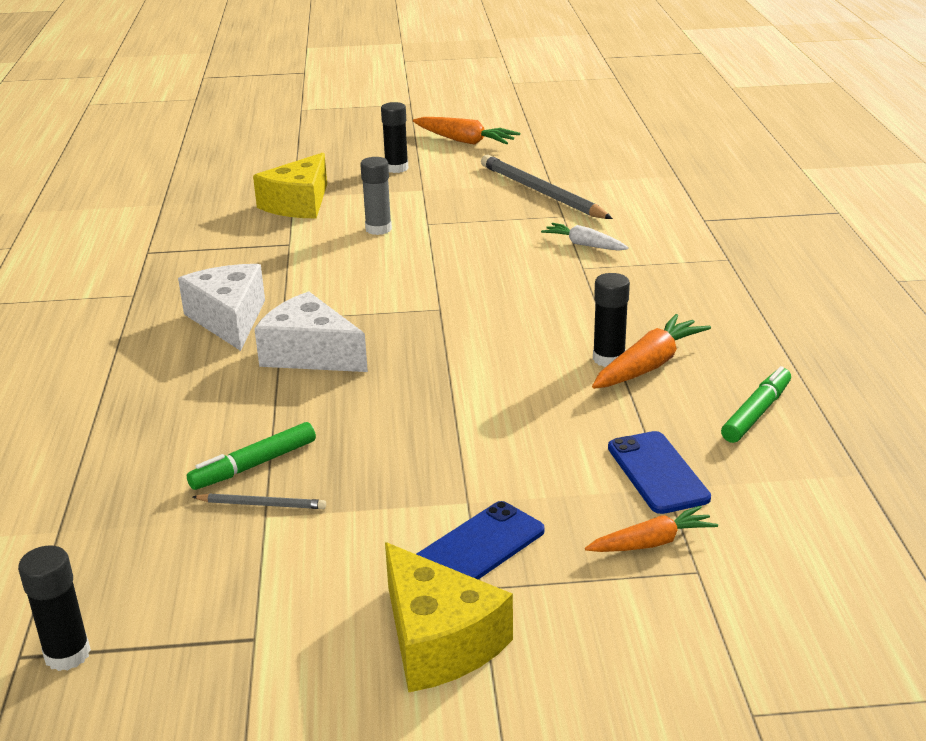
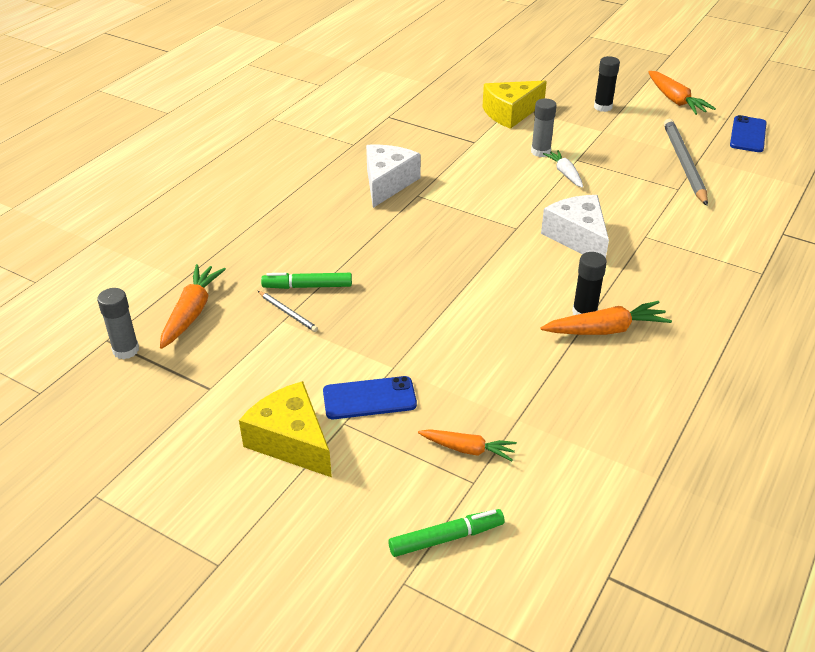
camera: 35 degrees right, 10 degrees up
black glue stick [18,546,91,671] -> grey glue stick [97,288,139,359]
white cheese [254,291,368,372] -> white cheese moved to [541,195,609,258]
yellow cheese [385,542,513,692] -> yellow cheese turned 135 degrees clockwise [239,381,332,477]
white carrot [541,223,629,251] -> white carrot moved to [543,150,583,188]
blue phone [608,431,711,514] -> blue phone moved to [730,115,767,152]
green marker [721,366,791,443] -> green marker moved to [388,509,505,557]
none -> orange carrot [160,264,226,349]

